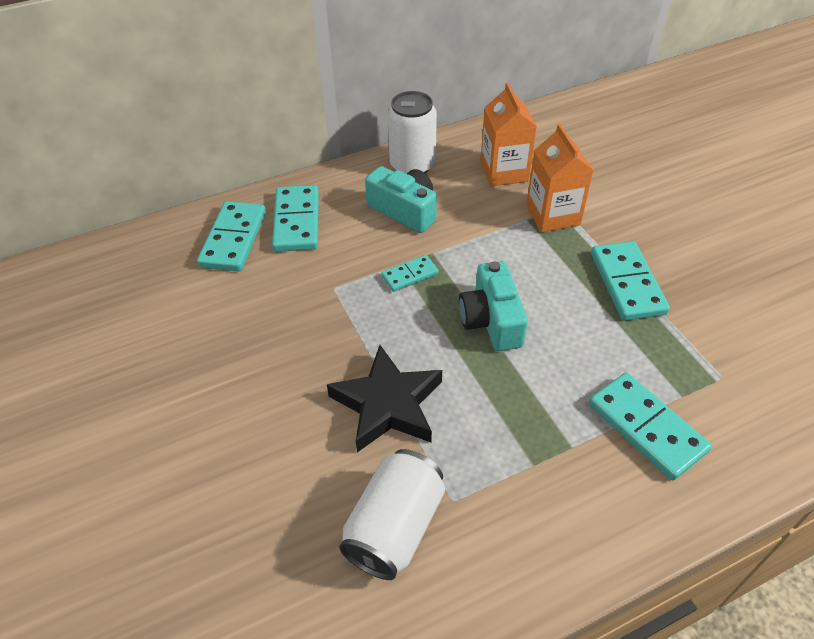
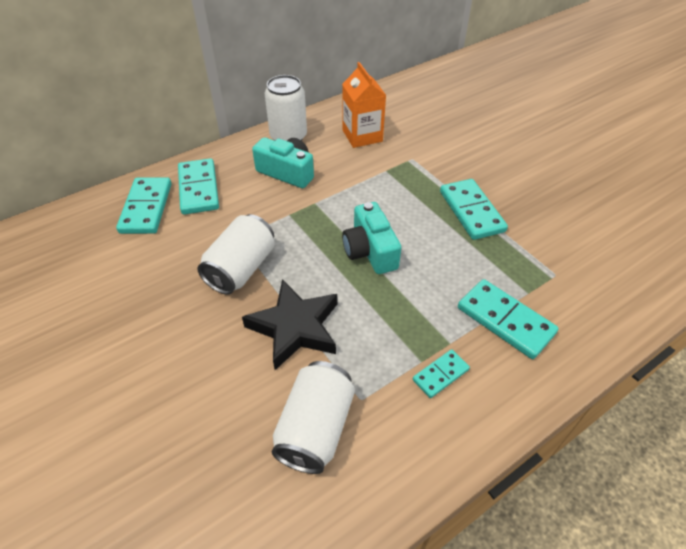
camera: 10 degrees left, 0 degrees up
turquoise domino [381,255,438,292] -> turquoise domino moved to [413,349,470,398]
orange carton [526,124,593,233] -> none
none -> white can [197,214,275,295]

